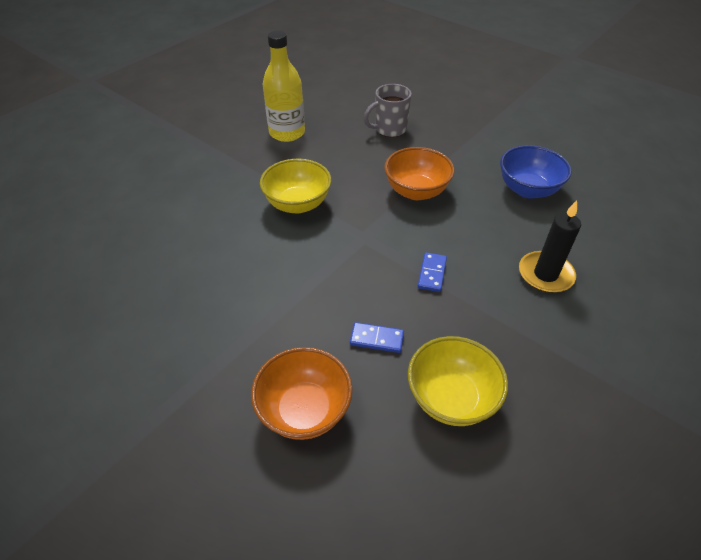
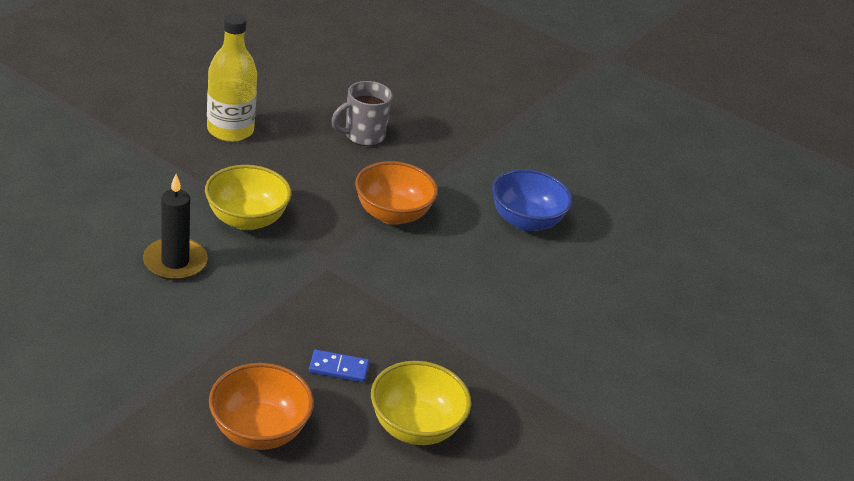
camera: 10 degrees left, 10 degrees down
blue domino [418,252,447,292] -> none
black candle [519,200,581,293] -> black candle moved to [143,174,208,280]

